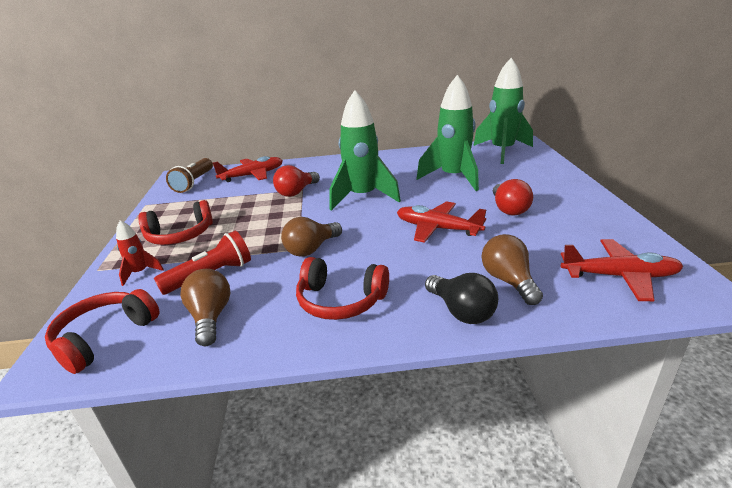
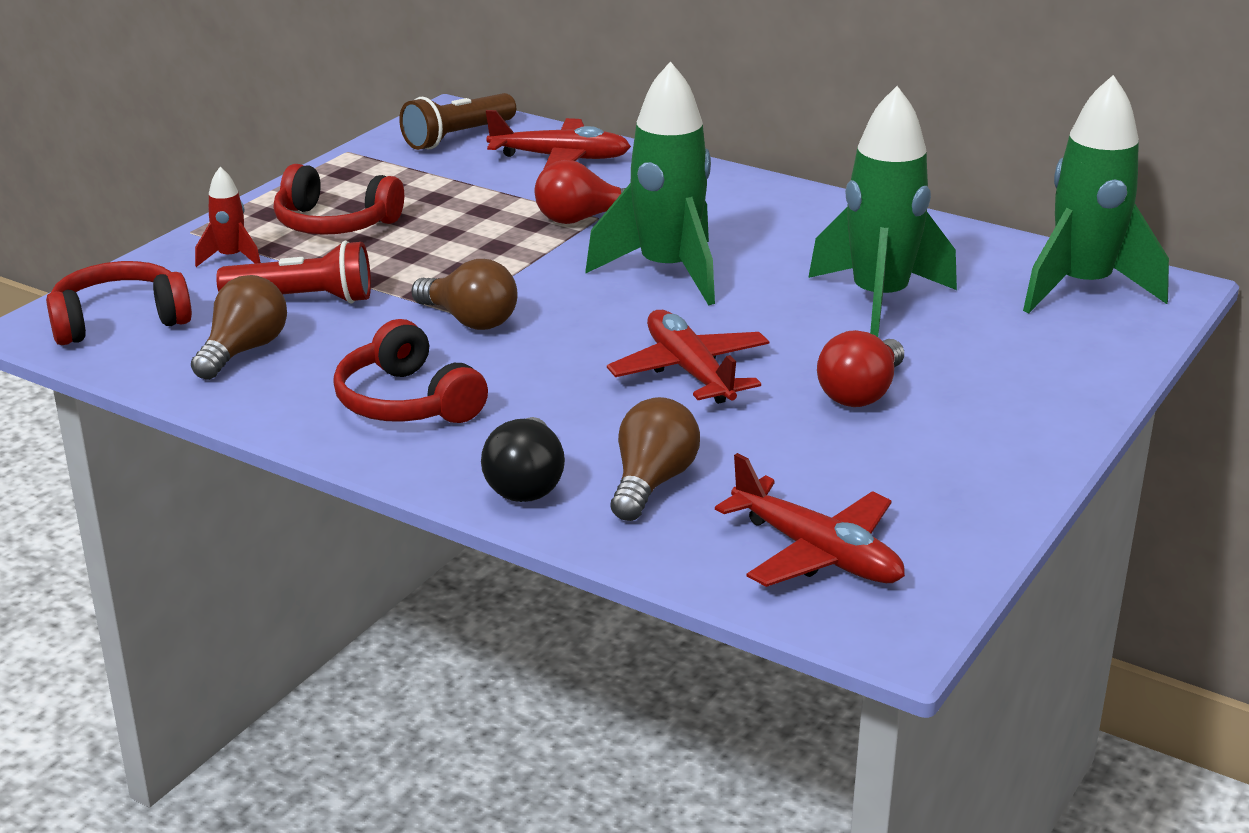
camera: 35 degrees right, 0 degrees up
brown light bulb [281,217,342,257] -> brown light bulb turned 135 degrees counterclockwise [411,259,517,330]

